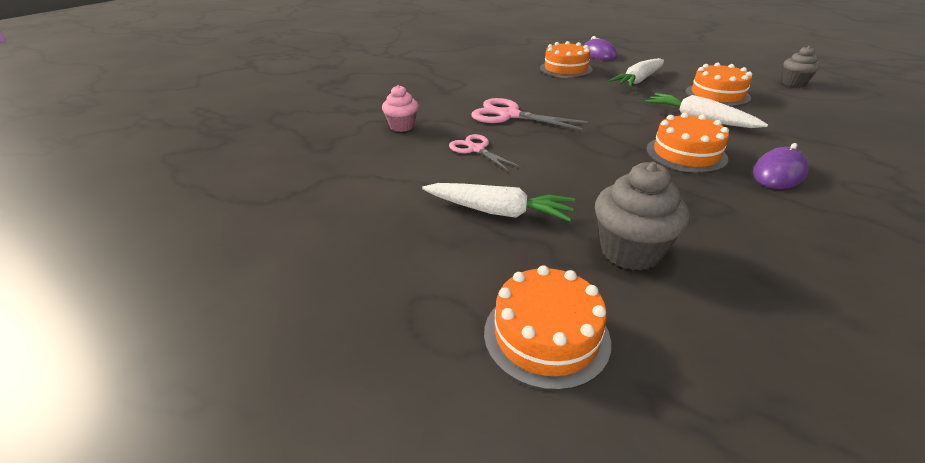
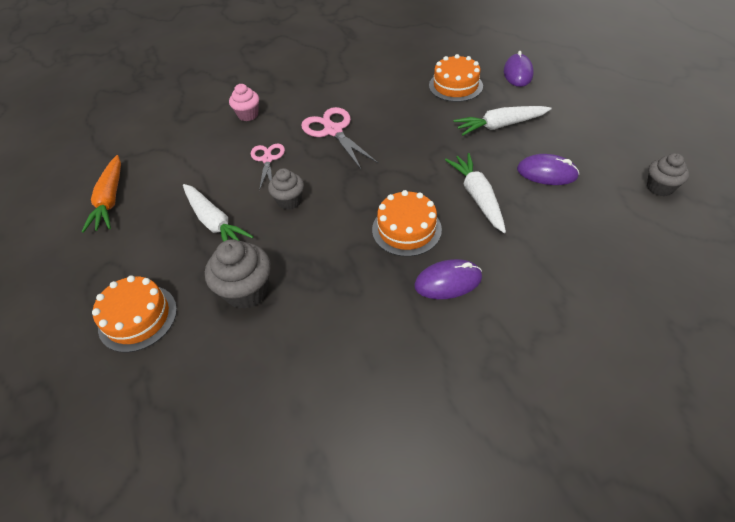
camera: 35 degrees right, 15 degrees up
orange cake [685,63,752,106] -> purple mouse [517,154,579,185]
none -> orange carrot [82,155,121,233]
none -> grey cupcake [268,168,304,210]

